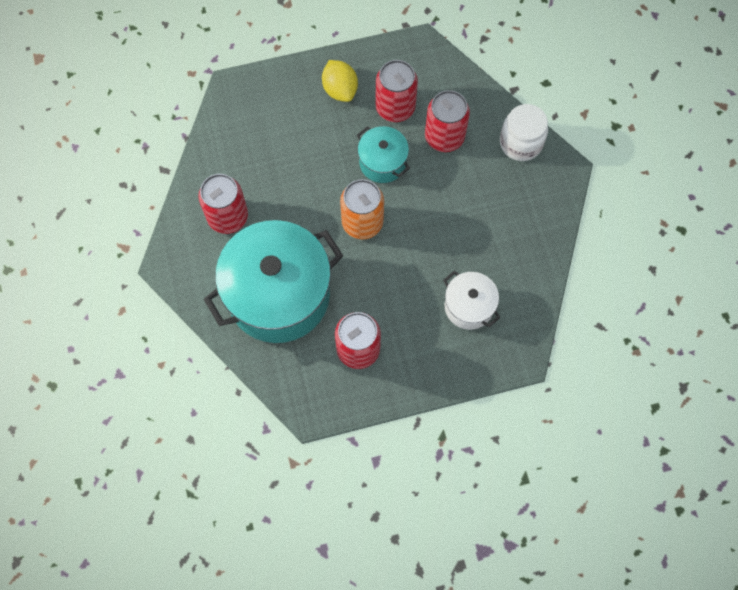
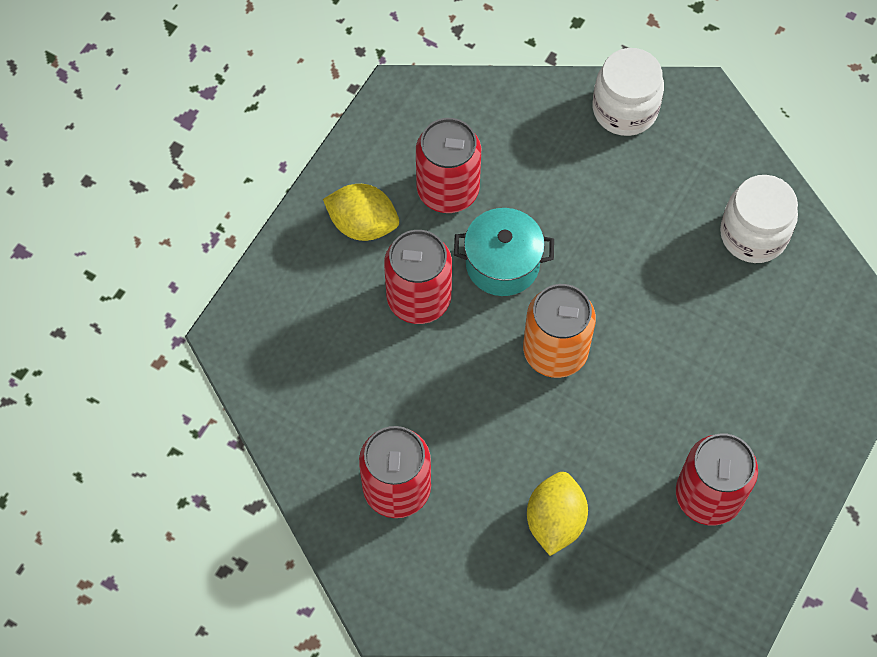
camera: 45 degrees left, 5 degrees down
turquoise pot [204,220,343,343] -> yellow lemon [527,472,588,556]
red can [425,90,470,152] -> red can moved to [384,230,452,324]
white pot [443,271,501,330] -> none
none -> white jar [720,175,798,263]

